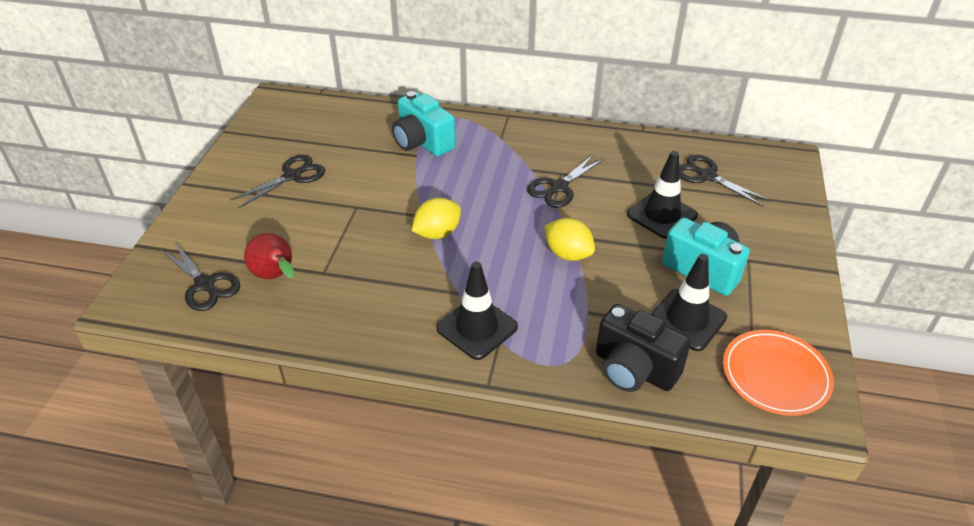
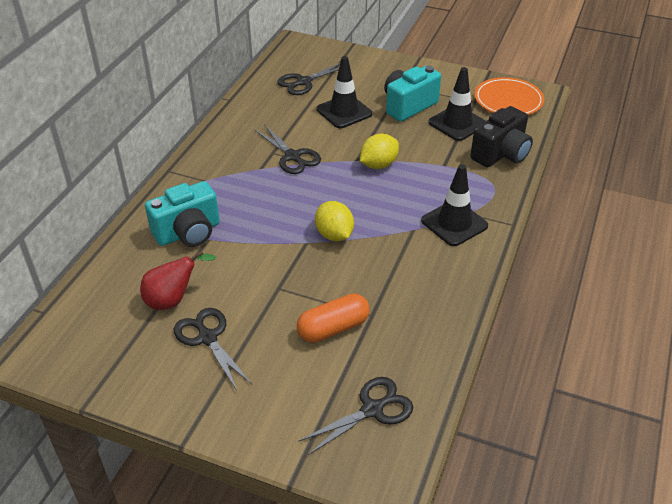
camera: 80 degrees left, 0 degrees up
red pear [244,233,295,279] -> red pear moved to [140,251,216,310]
none -> orange capsule [297,294,370,343]

